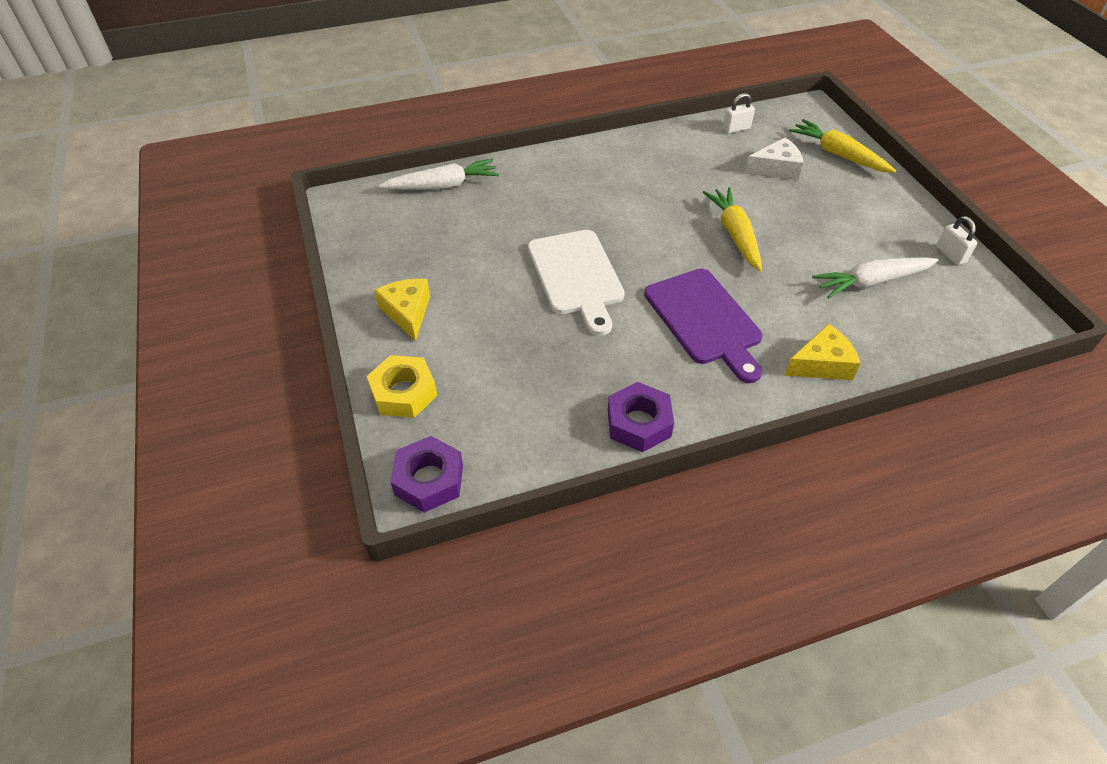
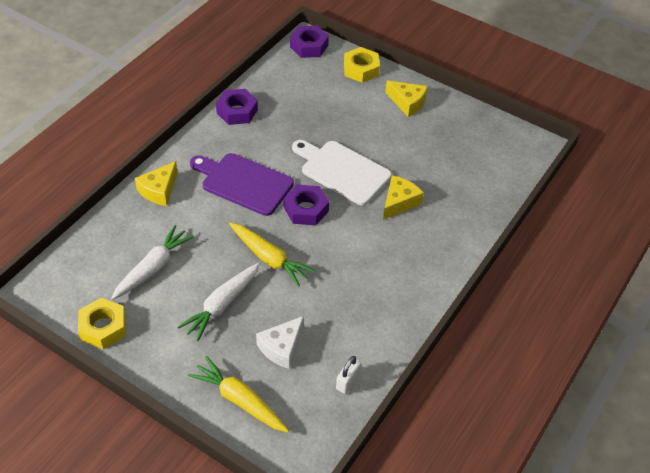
camera: 140 degrees right, 0 degrees up
white carrot [379,159,499,190] -> white carrot moved to [178,262,260,341]
yellow carrot [789,119,896,173] -> yellow carrot turned 150 degrees counterclockwise [188,356,289,433]
white padlock [936,216,977,265] -> yellow nut [78,298,126,349]
none -> purple nut [284,184,329,226]
none -> yellow cheese [383,175,424,220]

